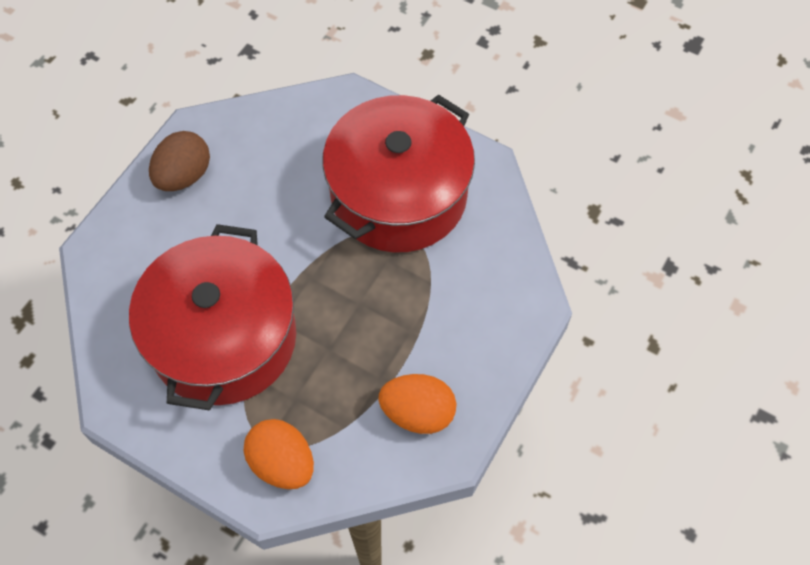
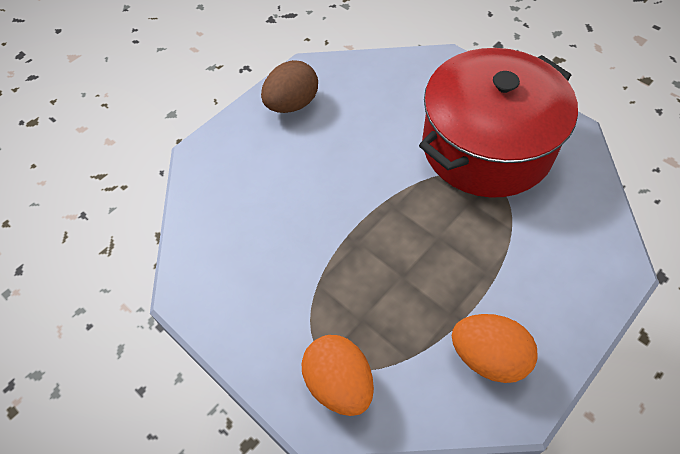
camera: 15 degrees right, 5 degrees down
red pot [129,224,296,411] -> none

